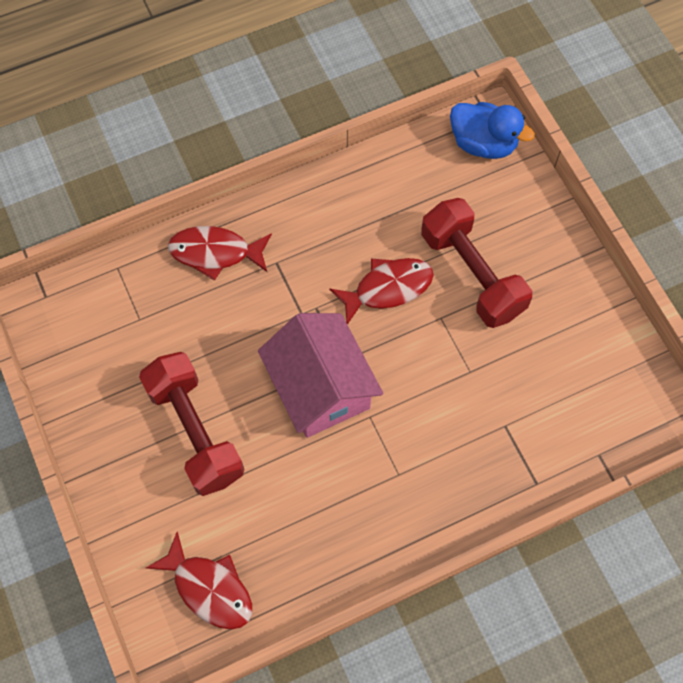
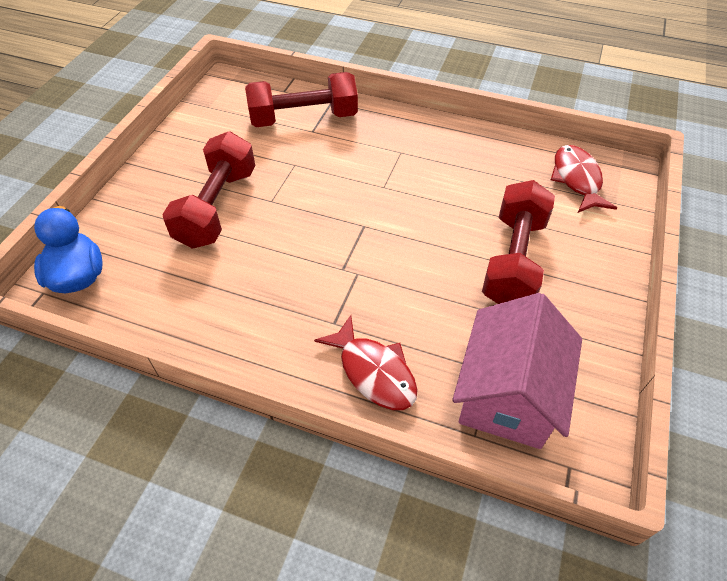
camera: 135 degrees left, 15 degrees down
pink house [258,313,383,438] -> pink house moved to [452,293,582,449]
red fish [329,258,434,325] -> none
none -> red dumbbell [245,72,358,127]

